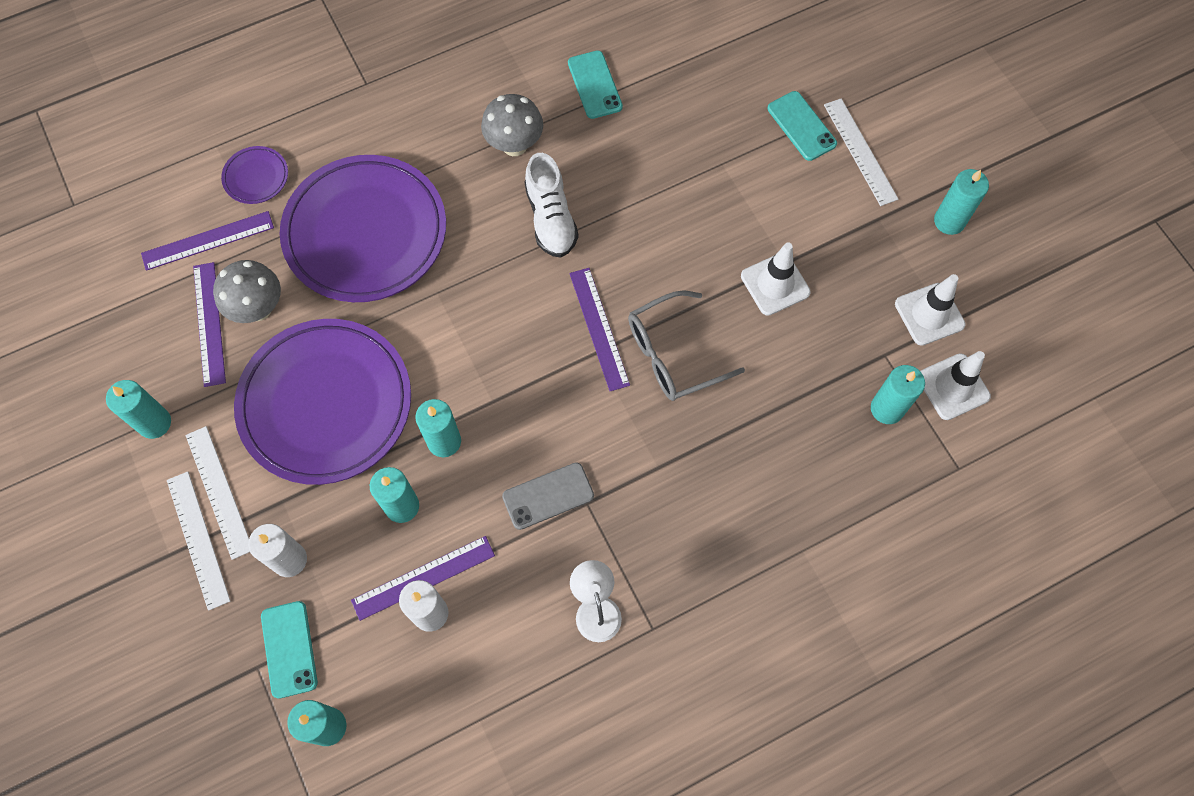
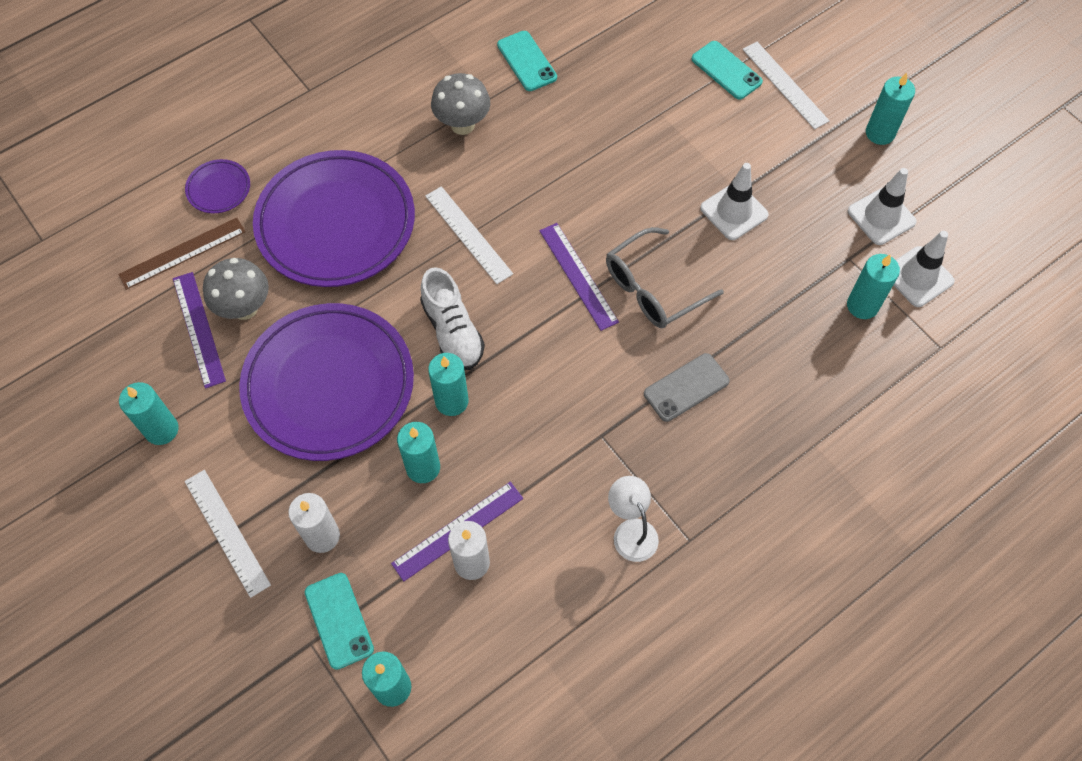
camera: 10 degrees left, 5 degrees down
purple ruler [141,211,274,271] -> brown ruler [118,218,245,290]
white ruler [186,426,250,560] -> white ruler moved to [425,186,513,284]
grey phone [502,462,594,530] -> grey phone moved to [644,353,730,422]
white shoe [525,153,578,258] -> white shoe moved to [420,267,485,370]

